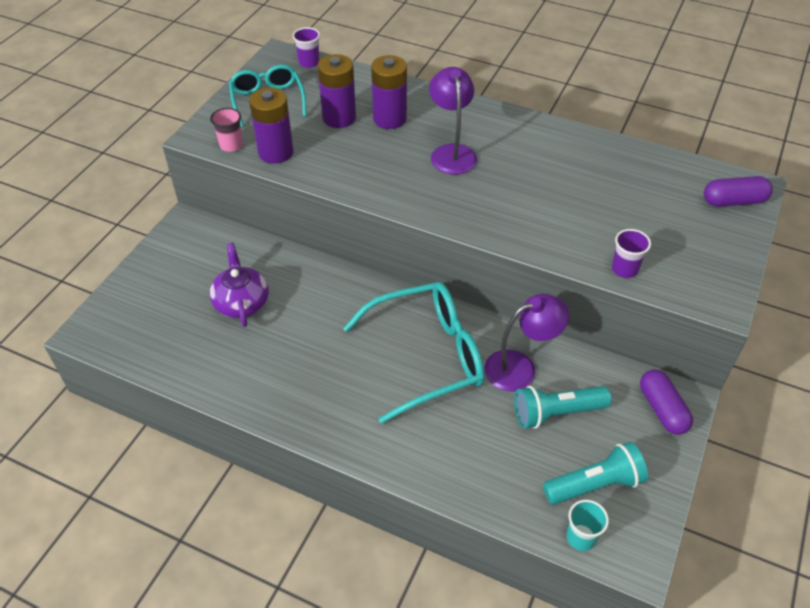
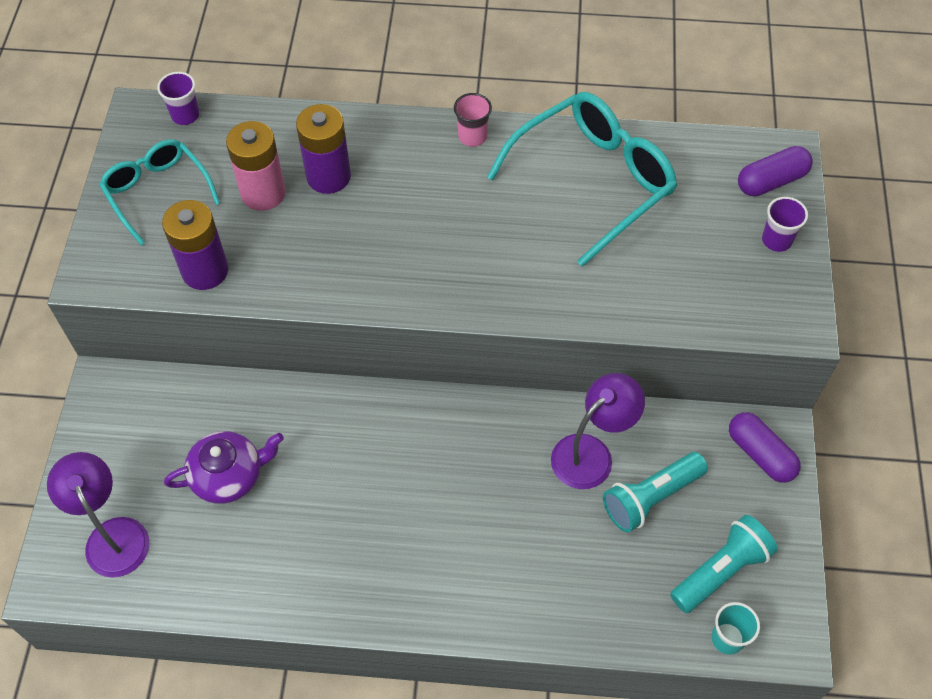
camera: 20 degrees left, 10 degrees up
pink cup [210,108,243,152] -> pink cup moved to [454,93,492,147]
purple teapot [210,243,269,327] -> purple teapot turned 105 degrees clockwise [164,431,284,504]
purple battery [318,54,356,128] -> pink battery [226,121,286,211]
turquoise glasses [343,282,485,424] -> turquoise glasses moved to [487,92,677,267]
purple lamp [429,67,477,175] -> purple lamp moved to [47,452,150,578]
purple cup [612,229,651,278] -> purple cup moved to [762,197,808,252]

